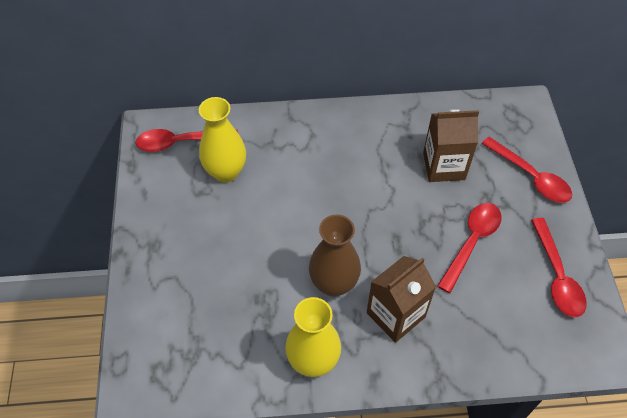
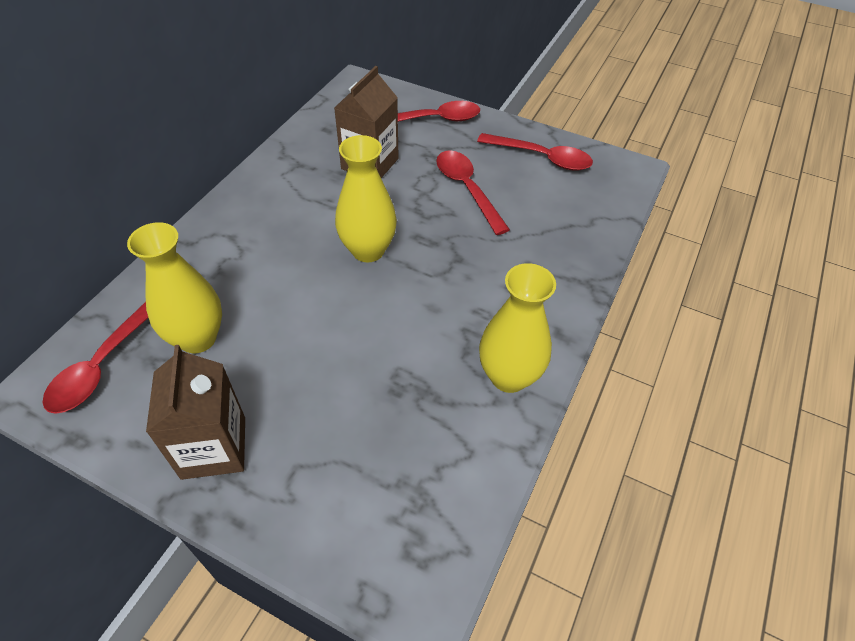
camera: 60 degrees left, 5 degrees down
brown vase [309,215,361,297] -> none
brown carton [367,256,436,343] -> brown carton moved to [146,345,245,480]
none -> yellow vase [335,135,397,262]

